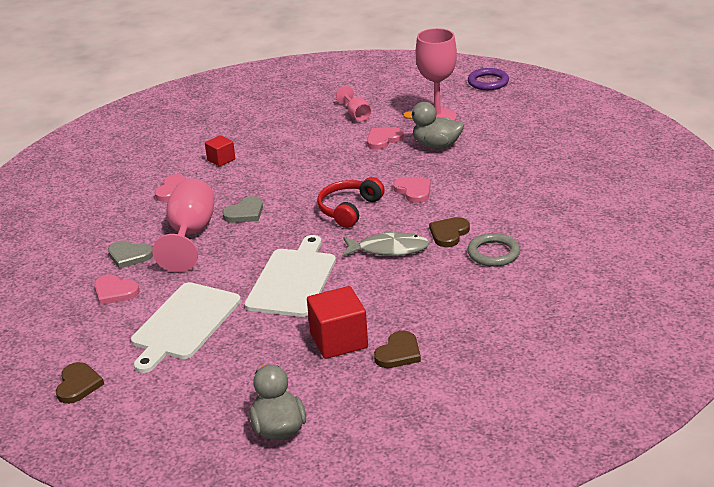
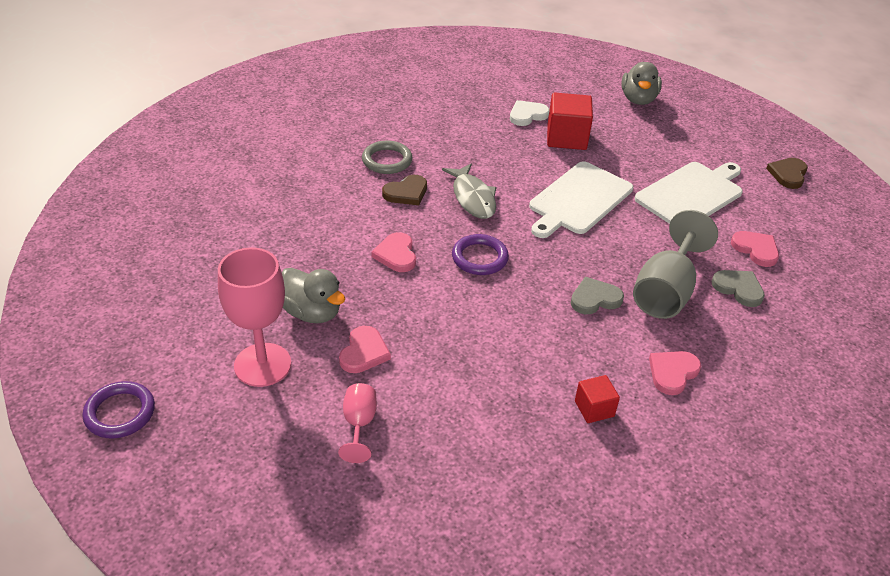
camera: 160 degrees left, 10 degrees up
pink goblet [152,179,214,272] -> grey goblet [633,210,718,319]
red headphones [317,177,385,228] -> purple ring [452,234,509,275]
grey fish [342,230,430,257] -> grey fish turned 135 degrees counterclockwise [442,163,496,219]
pink heart [367,127,404,150] -> pink heart turned 60 degrees counterclockwise [339,326,391,373]
brown heart [374,331,421,368] -> white heart [510,100,549,126]

